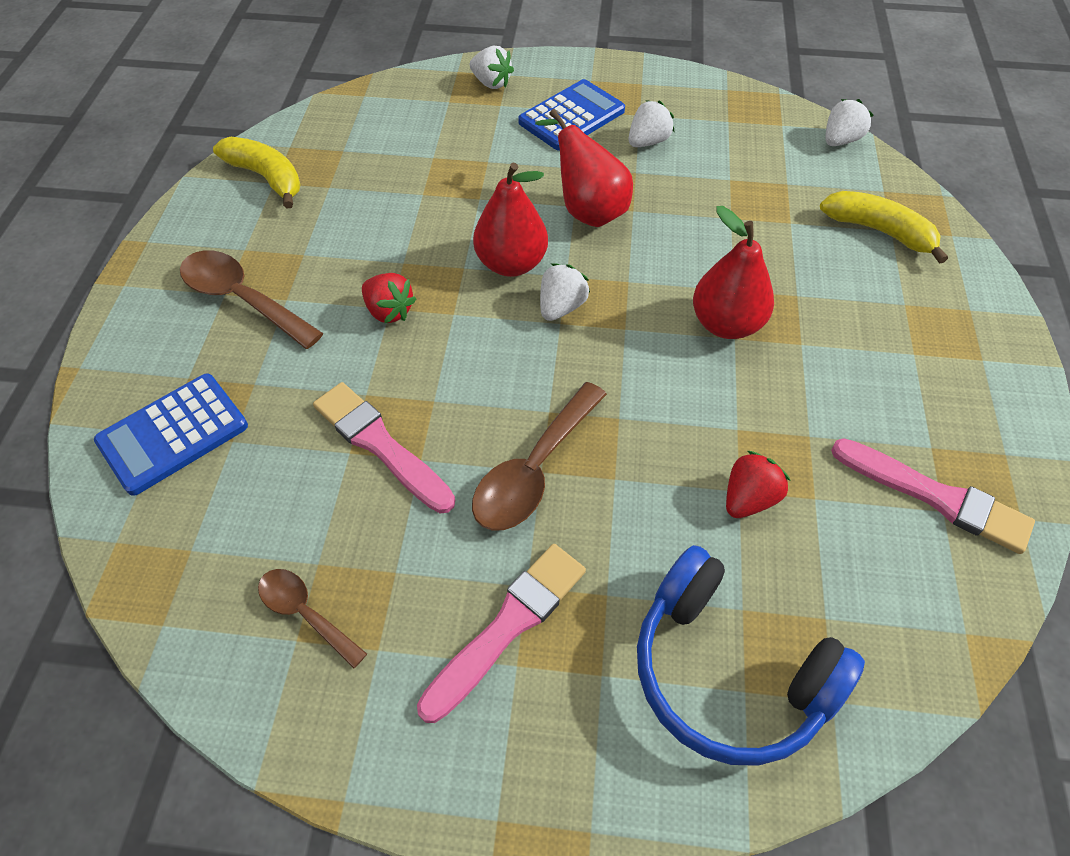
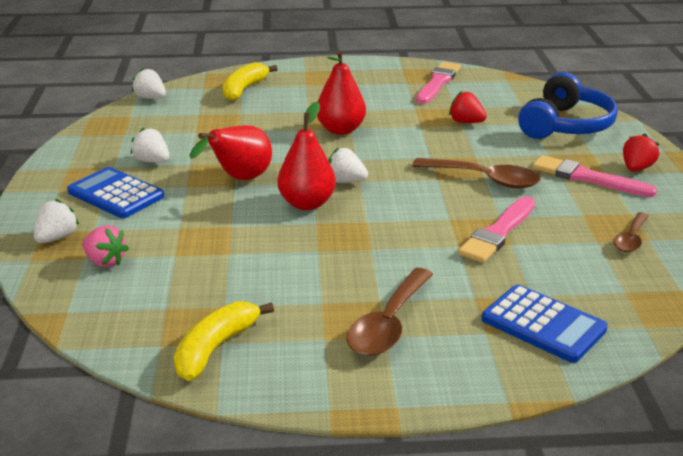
camera: 100 degrees left, 25 degrees down
red strawberry [362,273,416,324] -> red strawberry moved to [623,134,659,172]
none -> pink strawberry [82,225,129,267]

